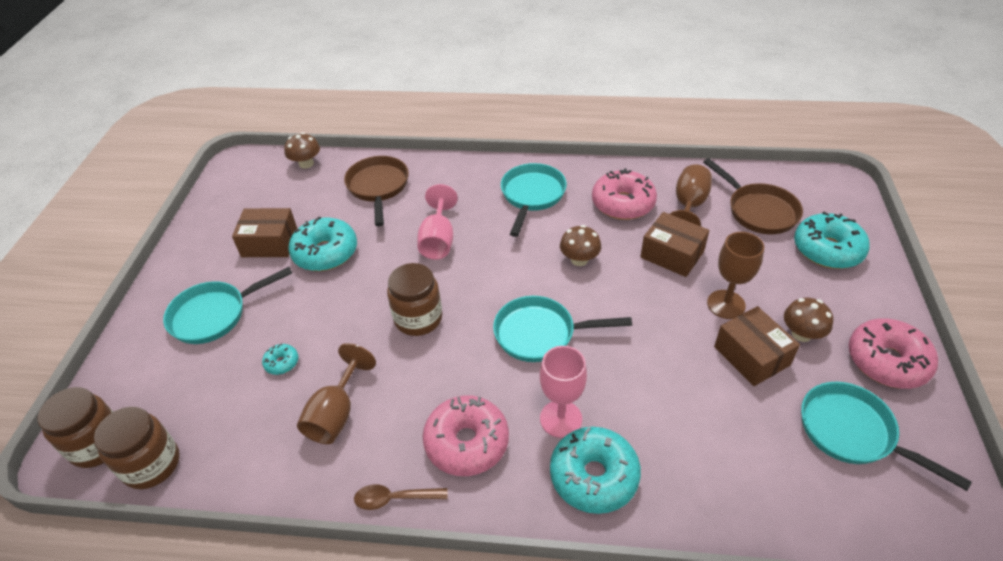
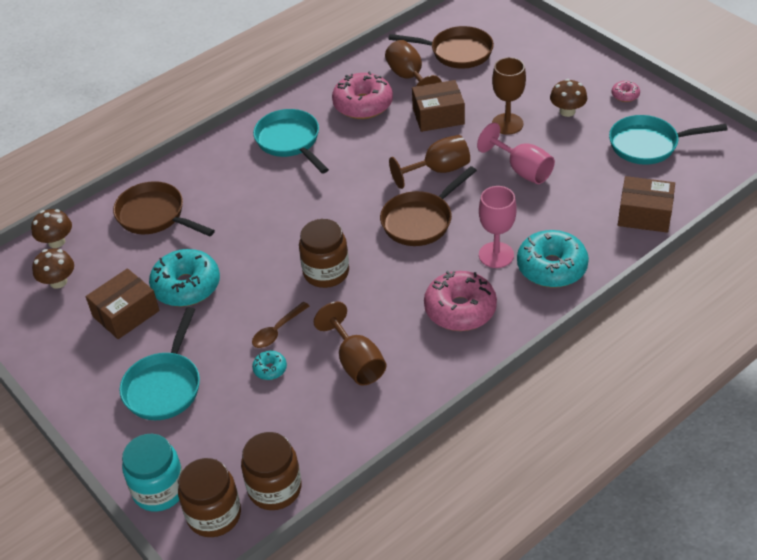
camera: 45 degrees left, 0 degrees up
brown spoon [354,484,448,510] -> brown spoon moved to [252,302,310,348]
pink goblet [417,184,458,259] -> pink goblet moved to [477,123,555,184]
turquoise pan [493,296,632,362] -> brown pan [380,166,477,246]
brown mushroom [560,225,601,266] -> brown mushroom moved to [32,248,74,289]
brown box [714,306,800,386] -> brown box moved to [618,176,675,233]
turquoise donut [794,212,870,269] -> none
pink donut [849,318,938,389] -> pink donut [612,81,640,102], size x0.46
none -> turquoise jar [122,434,183,512]
none -> brown goblet [389,135,470,189]

